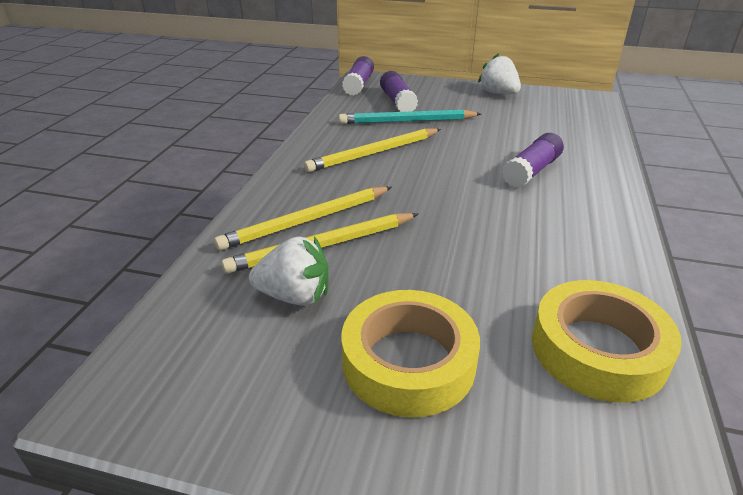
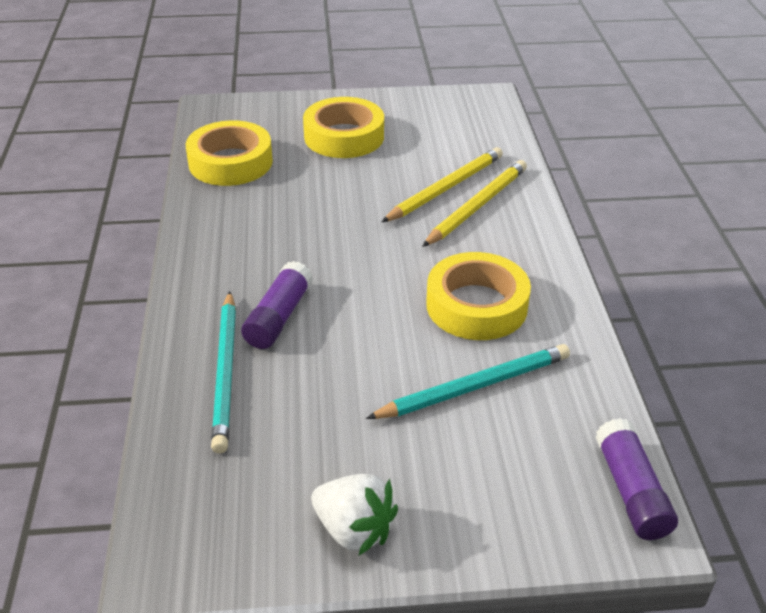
camera: 160 degrees right, 5 degrees up
white strawberry [249,237,328,306] -> none
yellow pencil [304,128,441,172] -> yellow tape [426,252,531,340]
purple glue stick [380,71,418,112] -> none
none -> turquoise pencil [211,291,236,453]

